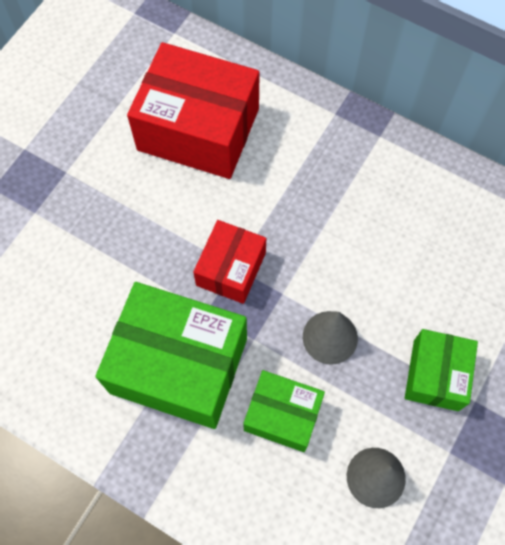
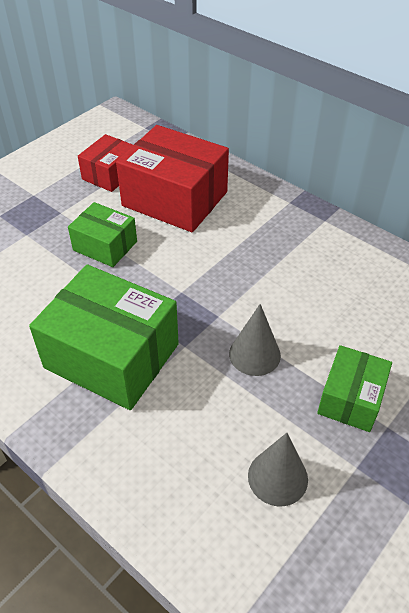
camera: 10 degrees right, 20 degrees down
red box [193,220,266,304] -> red box moved to [78,134,134,192]
green box [243,370,325,452] -> green box moved to [68,202,137,267]

